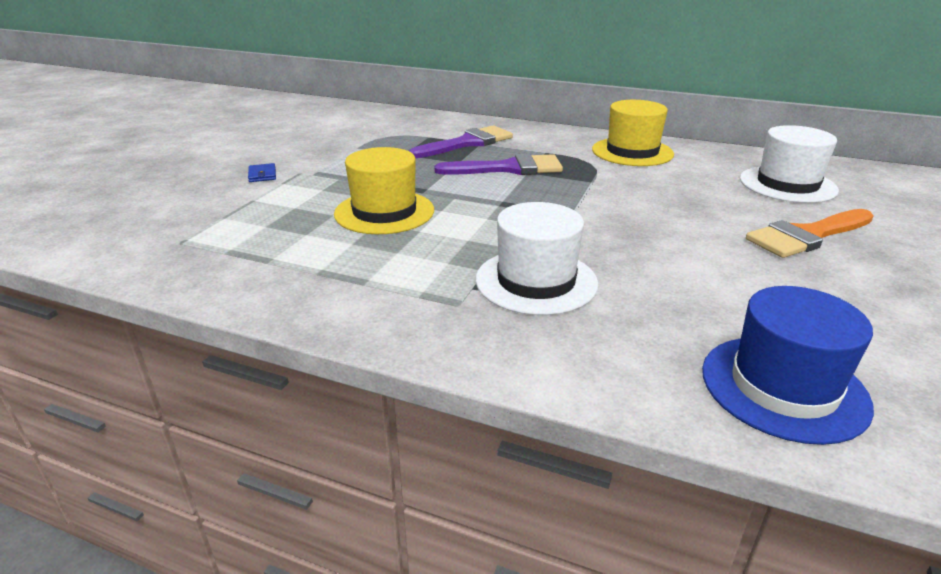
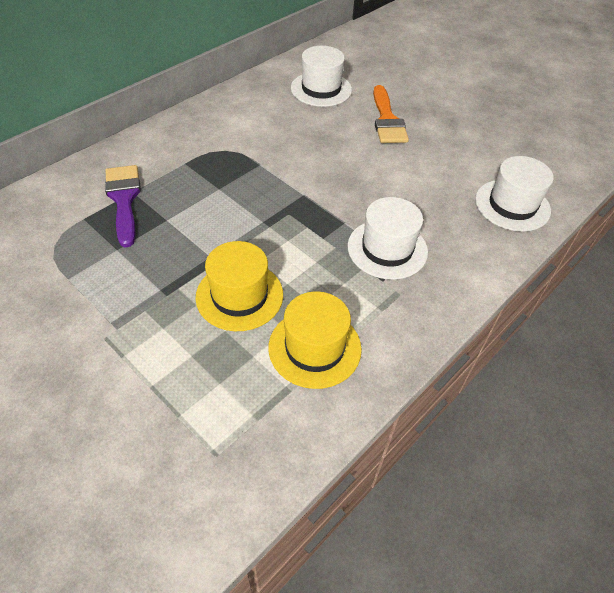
camera: 70 degrees left, 20 degrees up
blue wallet [248,163,276,182] -> none
purple brush [435,154,563,175] -> none
yellow hat [592,100,674,166] -> yellow hat moved to [268,291,362,389]
blue hat [702,286,874,445] -> white hat [475,156,554,232]

